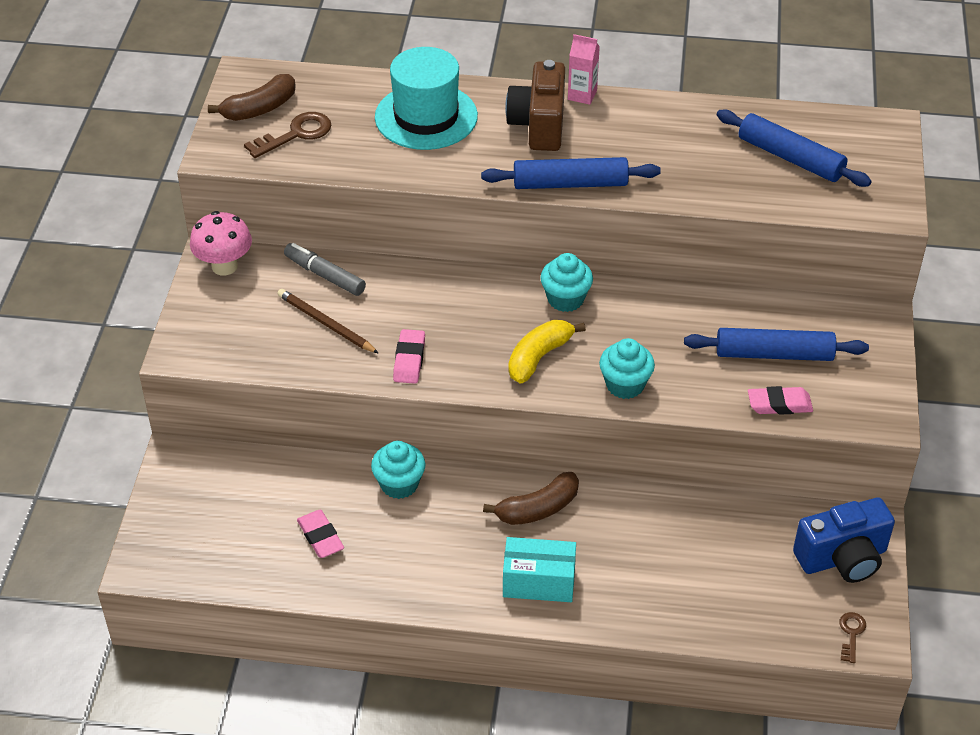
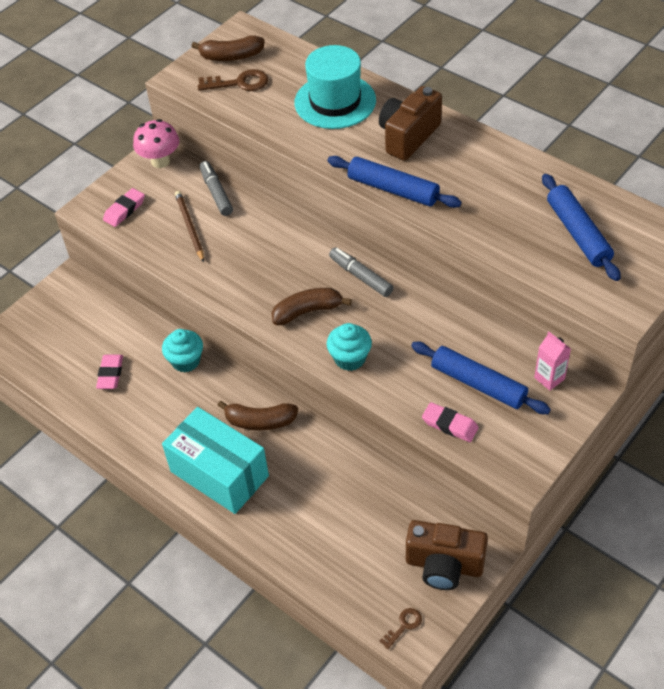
camera: 35 degrees right, 5 degrees up
pink eraser [393,329,425,384] -> pink eraser moved to [103,188,145,227]
turquoise box [503,537,576,602] -> turquoise box [162,407,269,514], size x1.58
yellow banana [508,320,586,383] -> brown banana [271,288,352,325]
turquoise cupcake [540,253,593,312] -> grey marker [329,247,394,297]
pink carton [568,34,600,105] -> pink carton moved to [534,332,571,391]
blue camera [793,498,895,583] -> brown camera [406,520,488,590]

